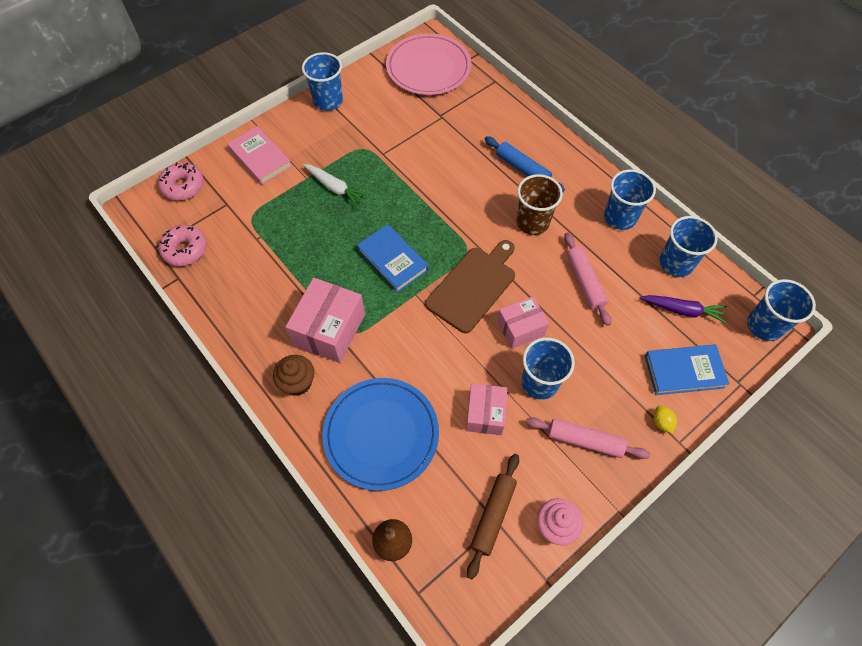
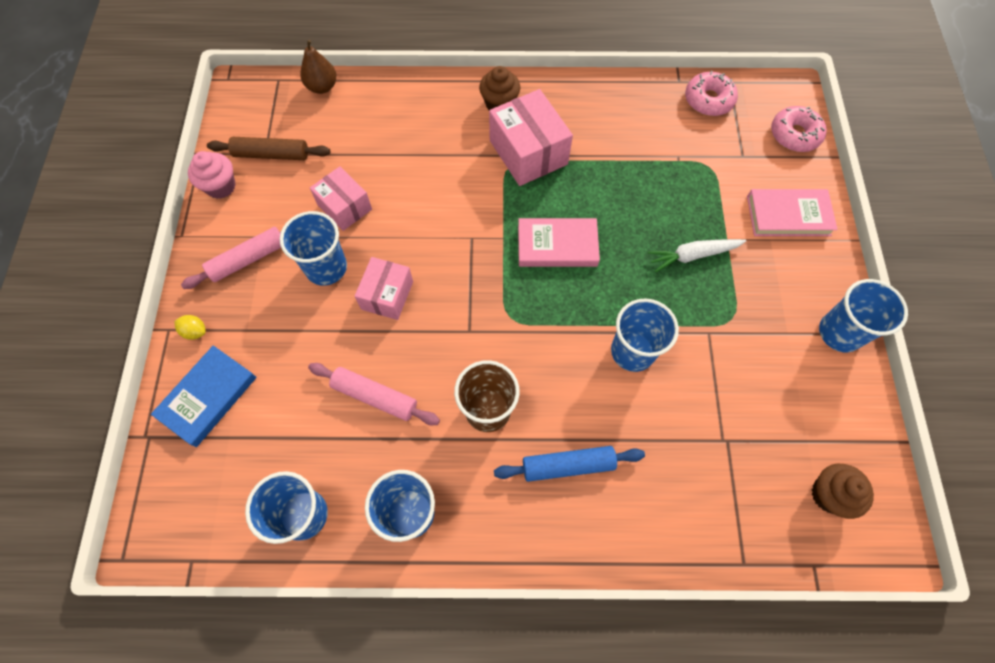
camera: 130 degrees right, 5 degrees up
blue plate [322,378,439,491] -> none
blue book [357,224,428,293] -> pink book [518,218,600,267]
pink plate [386,33,472,95] -> brown cupcake [812,464,874,519]
brown cutting board [425,240,515,333] -> none
brown rolling pin [467,454,519,579] -> brown rolling pin turned 60 degrees counterclockwise [207,137,330,160]
purple carrot [640,295,727,323] -> none
blue cup [747,279,816,341] -> blue cup moved to [611,298,679,372]

